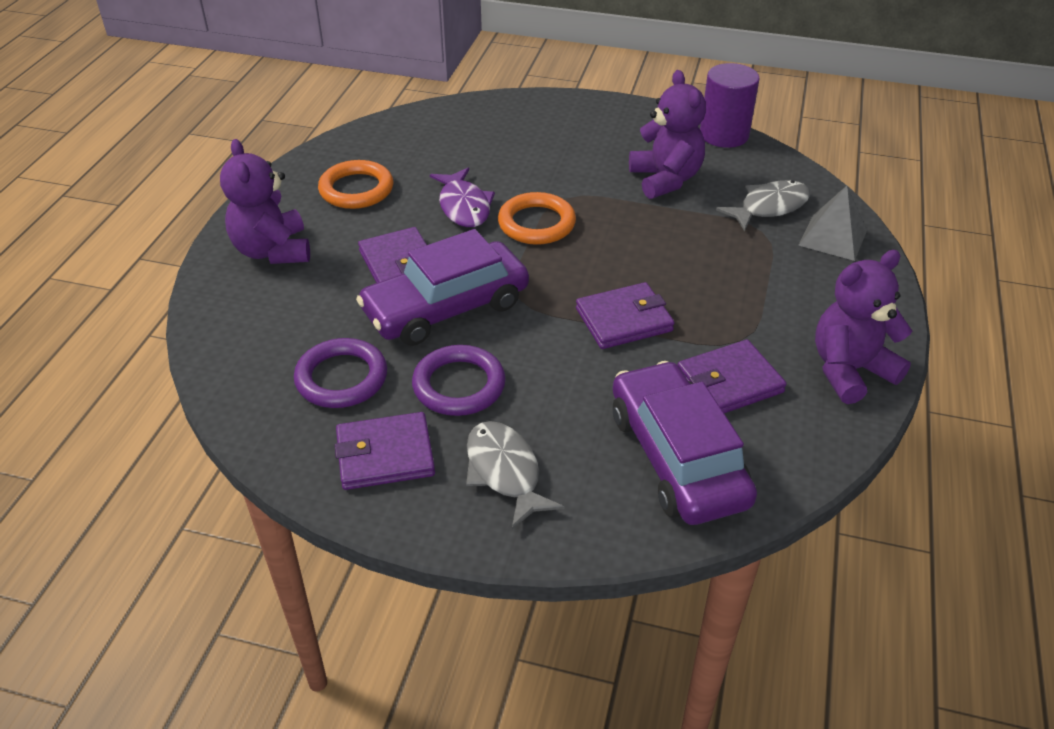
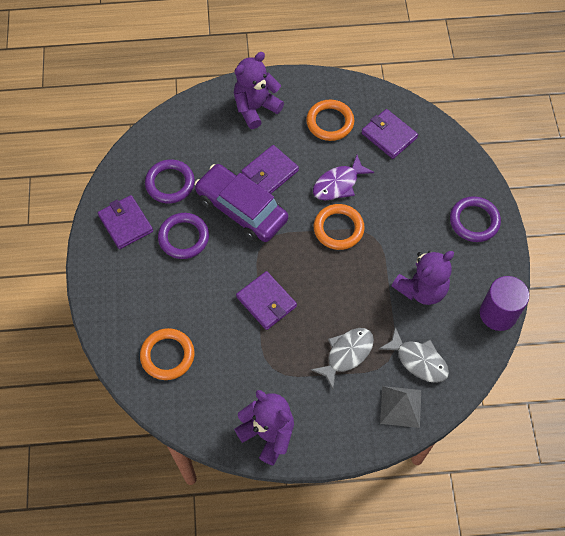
camera: 70 degrees right, 20 degrees up
grey fish [466,421,565,529] -> grey fish moved to [311,328,374,389]
purple car [613,361,757,525] -> orange ring [140,328,194,380]
purple wallet [678,340,787,413] -> purple wallet moved to [361,109,418,159]
none -> purple ring [450,196,501,242]

